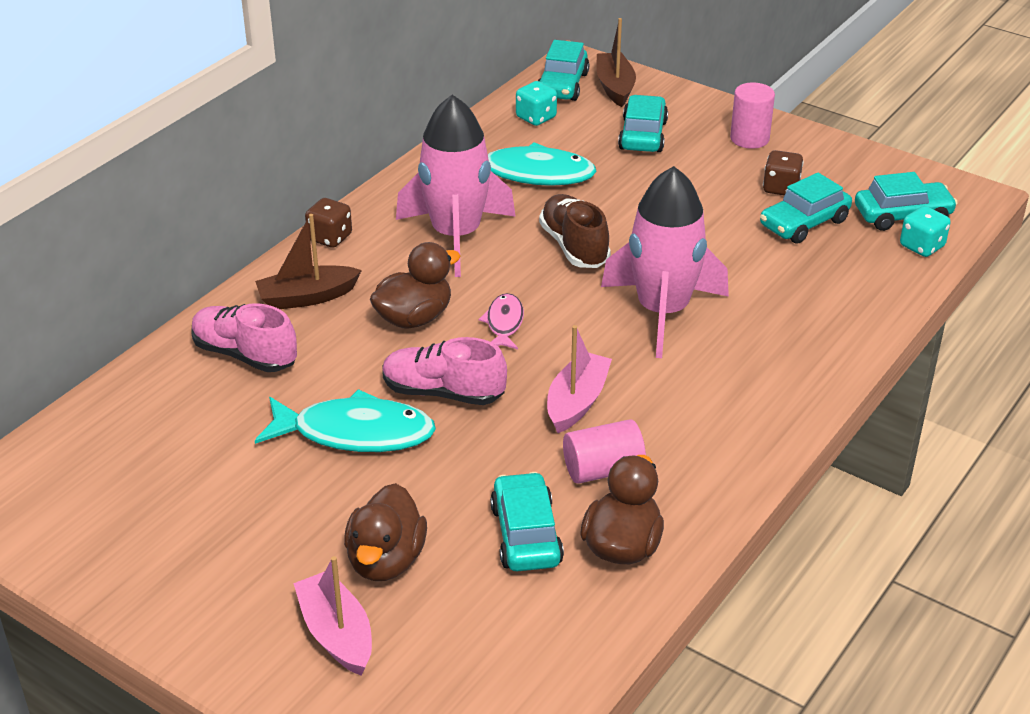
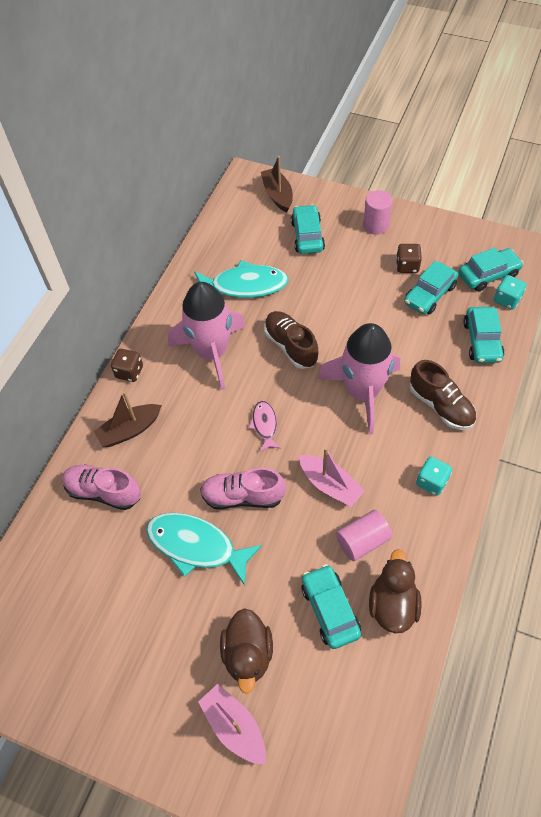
camera: 10 degrees left, 20 degrees up
turquoise fish [255,389,436,452] -> turquoise fish turned 150 degrees counterclockwise [146,513,262,586]
brown duck [370,242,460,329] -> none
turquoise dice [516,81,557,126] -> turquoise dice moved to [416,457,452,496]
turquoise car [538,40,589,101] -> turquoise car moved to [463,307,504,363]
pink boat [547,325,612,433] -> pink boat turned 120 degrees clockwise [299,447,365,507]
none -> brown shoe [410,360,476,430]

